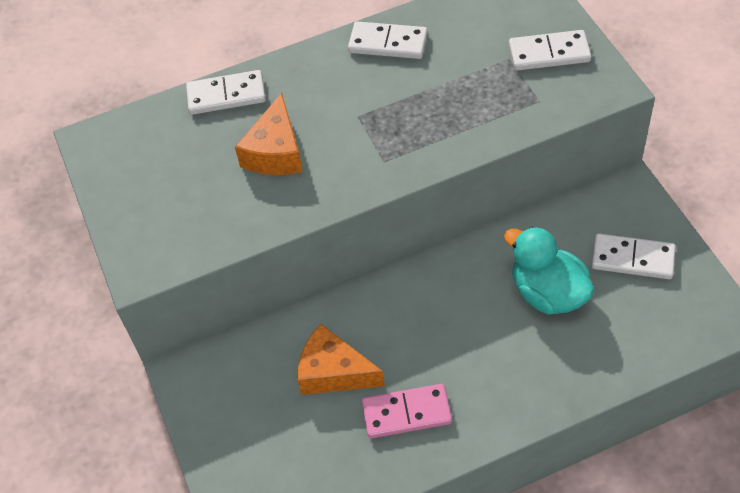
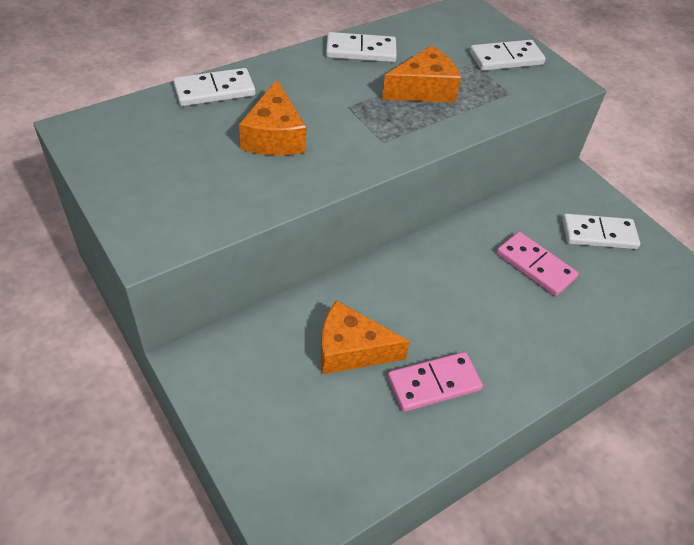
camera: 20 degrees left, 5 degrees down
turquoise duck [504,226,594,315] -> pink domino [496,232,578,296]
none -> orange cheese [382,45,461,102]

